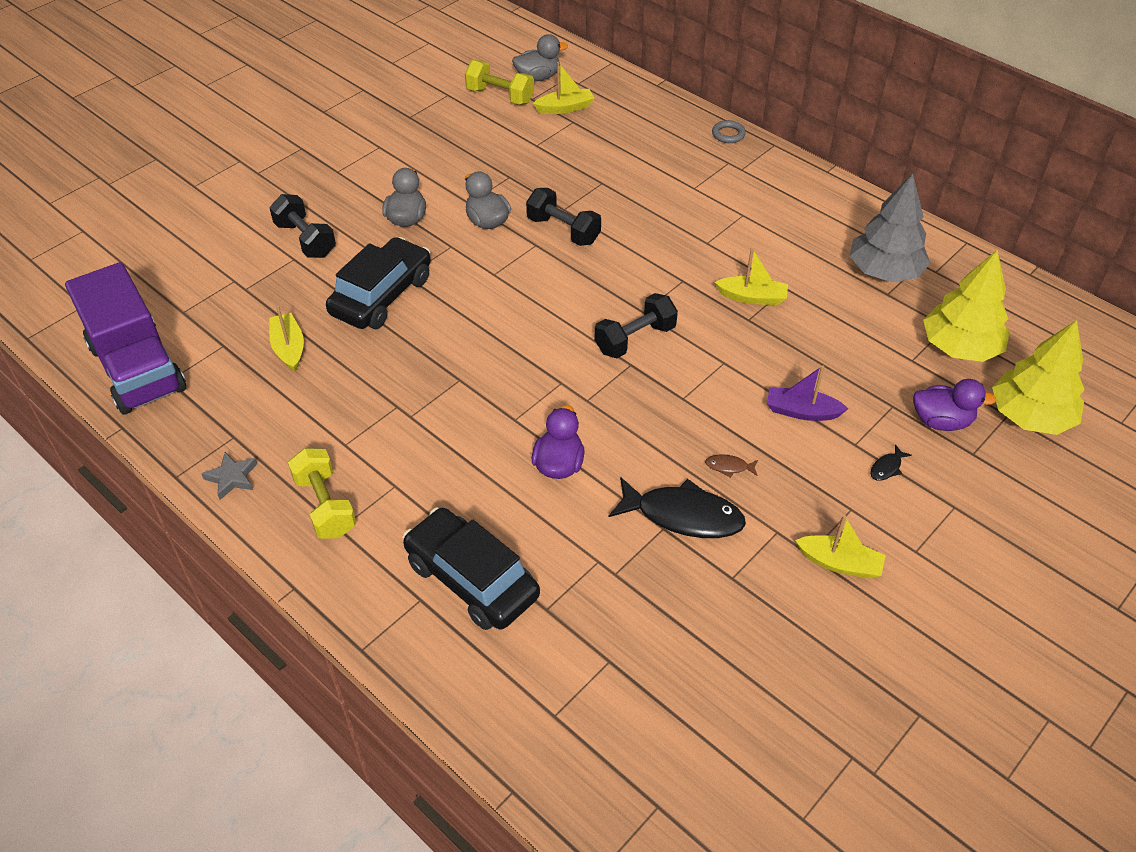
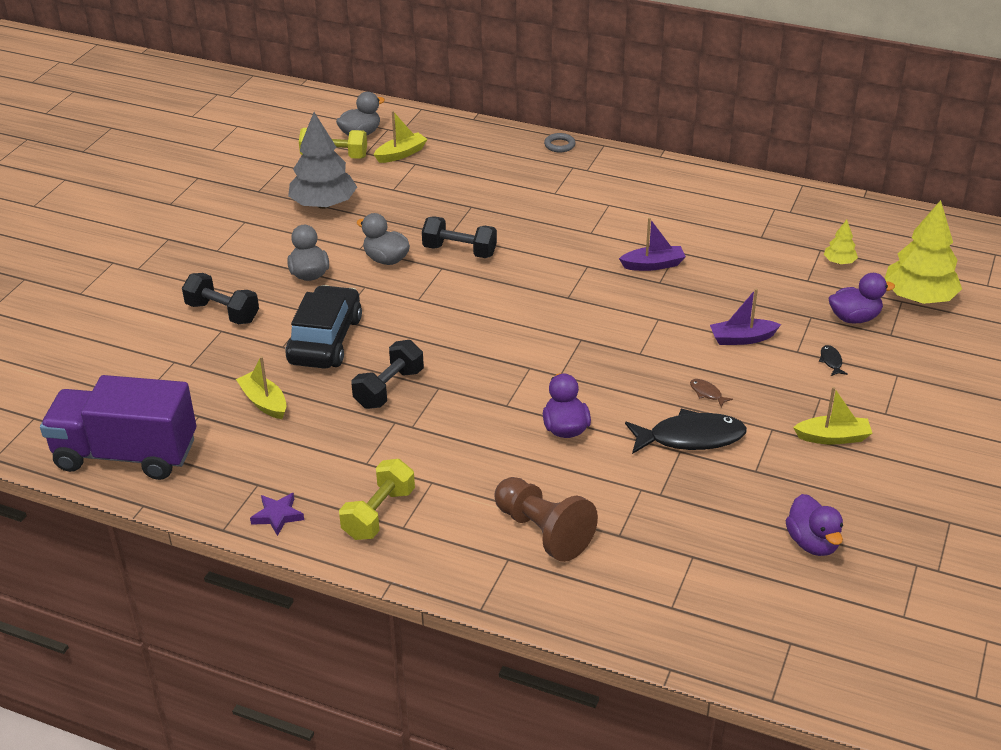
camera: 20 degrees left, 10 degrees down
purple truck [65,262,186,415] -> purple truck turned 150 degrees clockwise [40,375,196,480]
grey star [201,452,257,500] -> purple star [250,493,304,536]
yellow dumbbell [288,448,356,539] -> yellow dumbbell turned 75 degrees clockwise [339,459,415,540]
black car [403,508,540,630] -> brown pawn [494,477,598,562]
black dumbbell [594,293,678,358] -> black dumbbell moved to [351,340,424,409]
brown fish [705,454,758,478] -> brown fish turned 60 degrees clockwise [690,379,733,407]
yellow boat [715,248,788,305] -> purple boat [619,218,686,271]
grey tree [849,174,930,282] -> grey tree moved to [288,112,357,209]
black fish [870,444,912,481] -> black fish turned 150 degrees clockwise [819,345,848,376]
yellow tree [923,250,1010,362] -> yellow tree [824,220,858,264], size x0.46
none -> purple duck [786,494,843,556]

